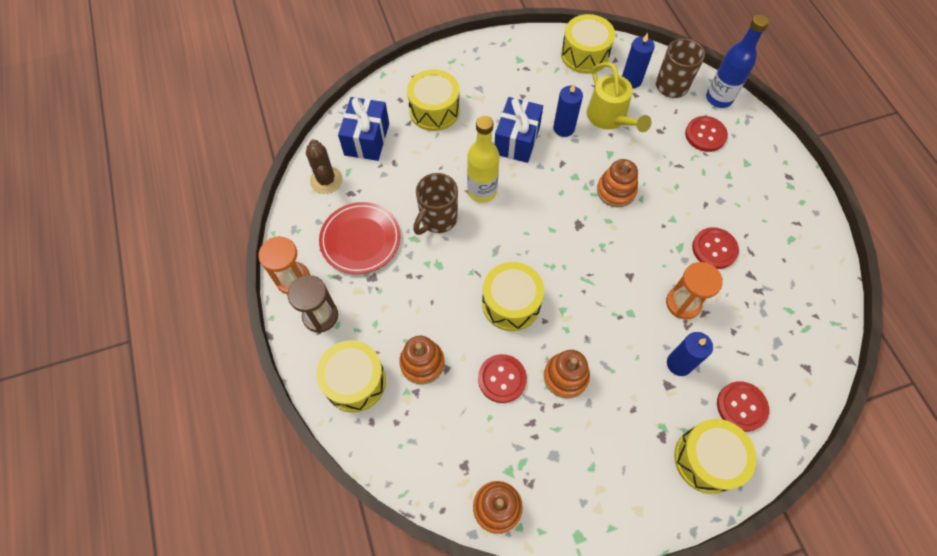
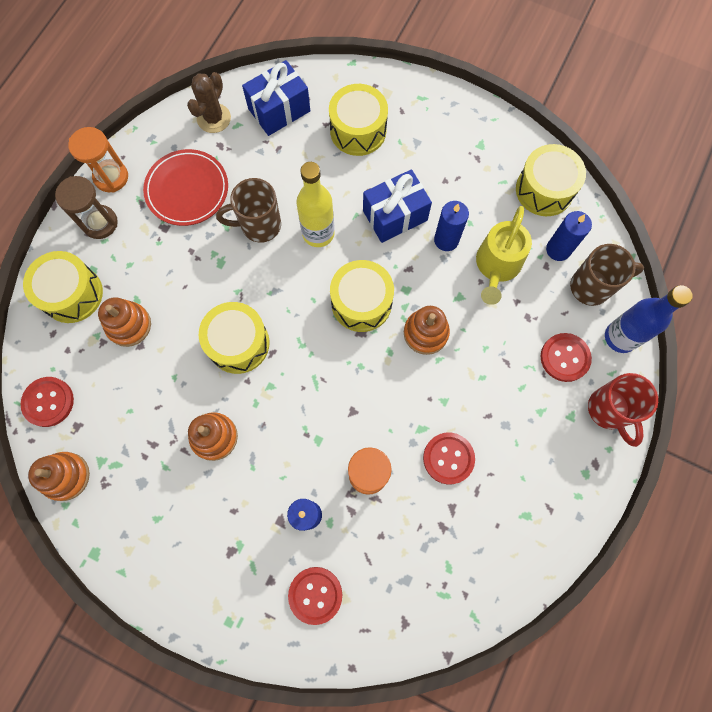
camera: 45 degrees right, 10 degrees up
red button [478,354,527,403] -> red button moved to [20,377,74,427]
yellow drum [674,419,757,494] -> yellow drum moved to [330,260,394,332]
none -> red mug [588,373,658,447]

